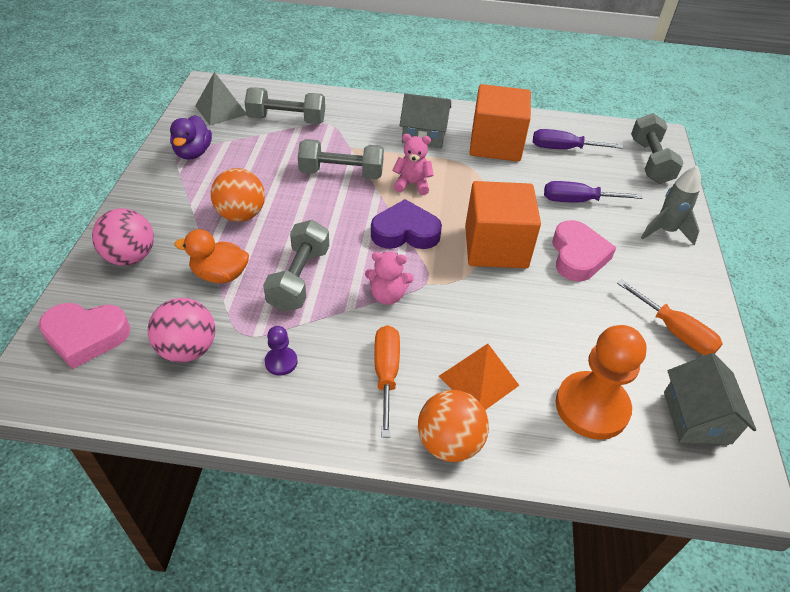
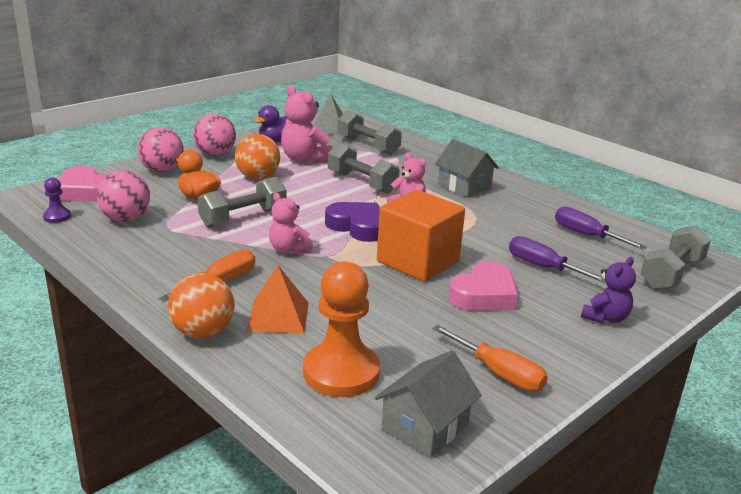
camera: 40 degrees right, 20 degrees down
purple pawn [265,326,298,376] -> purple pawn moved to [43,177,71,223]
orange cube [469,84,531,162] -> none
orange screwdriver [617,279,722,355] -> orange screwdriver turned 45 degrees counterclockwise [432,325,548,392]
grey rocket [641,166,701,245] -> purple teddy bear [581,257,636,323]
none -> pink ball [193,113,236,156]
none -> pink teddy bear [281,85,333,163]

